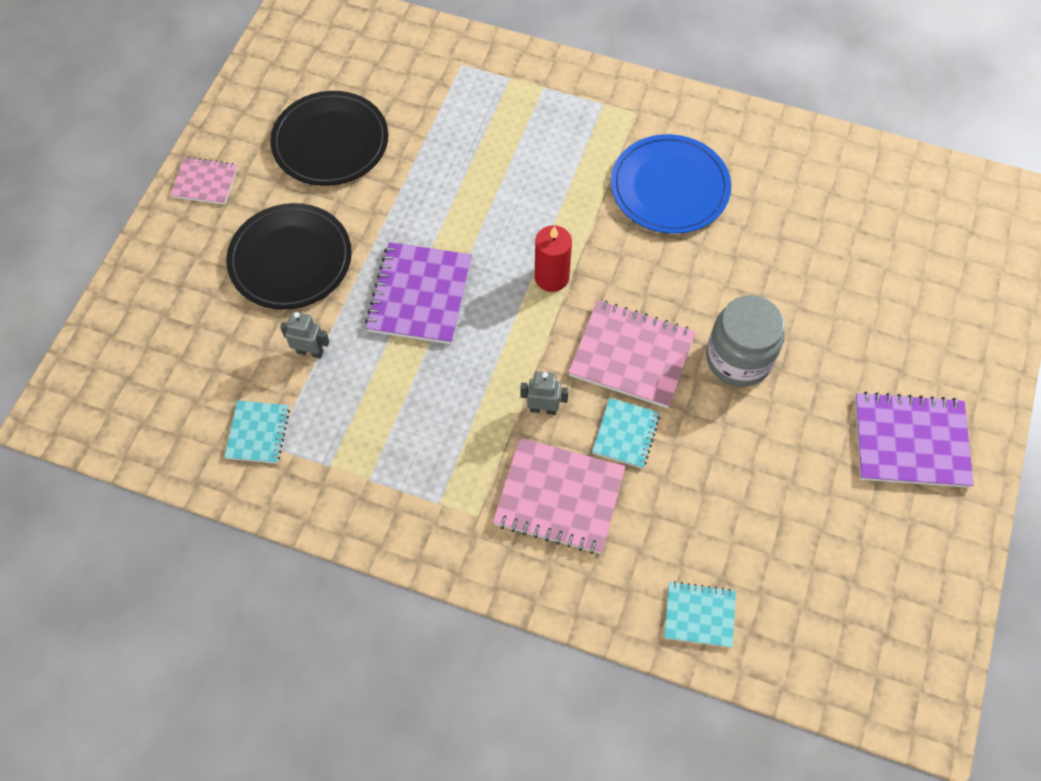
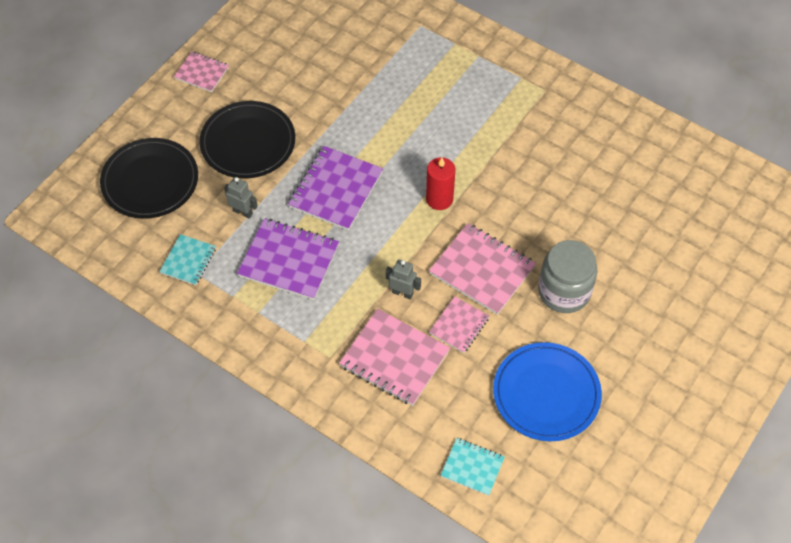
camera: 15 degrees right, 5 degrees down
black plate [270,91,388,186] -> black plate moved to [100,138,198,219]
turquoise notebook [592,398,660,468] -> pink notebook [429,296,489,353]
blue plate [611,134,731,234] -> blue plate moved to [493,342,602,441]
purple notebook [855,392,974,488] -> purple notebook moved to [237,218,339,300]

